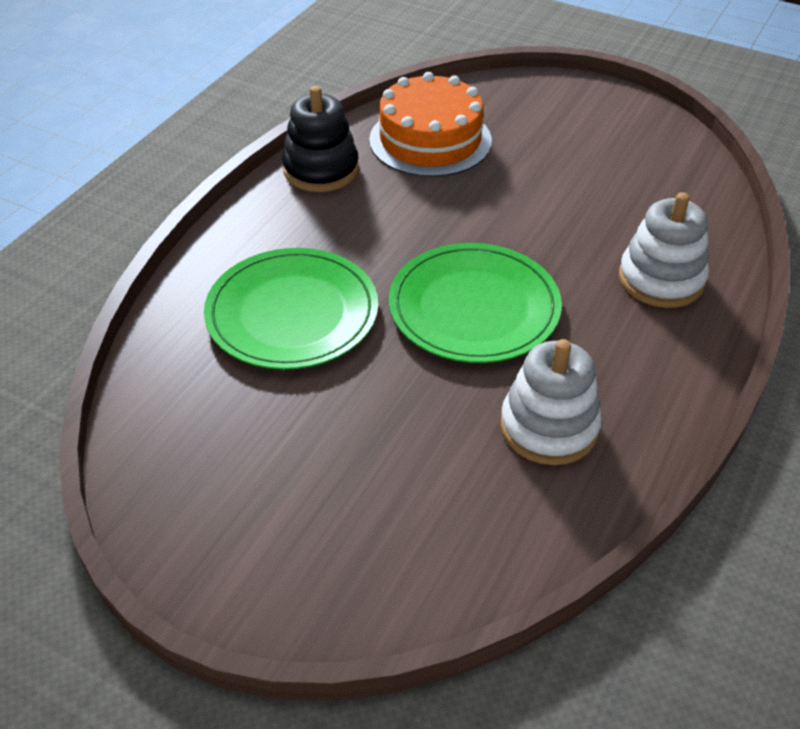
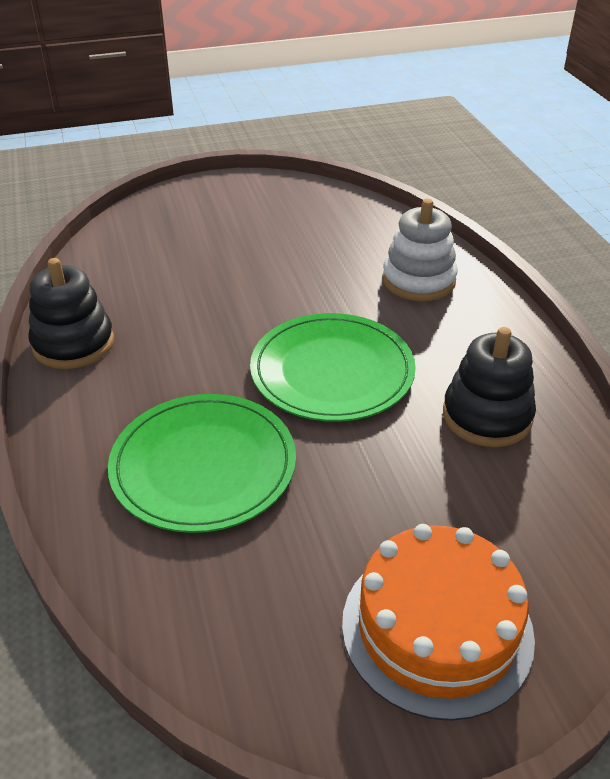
camera: 45 degrees left, 5 degrees down
orange cake [369,72,492,177] -> orange cake moved to [342,524,535,721]
white stacking toy [500,339,602,465] -> black stacking toy [443,327,536,447]

